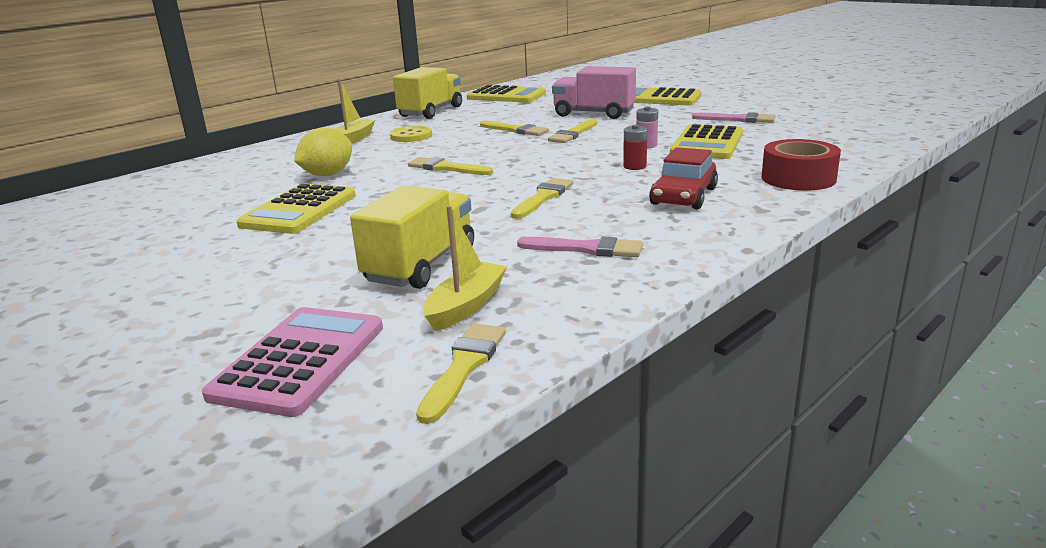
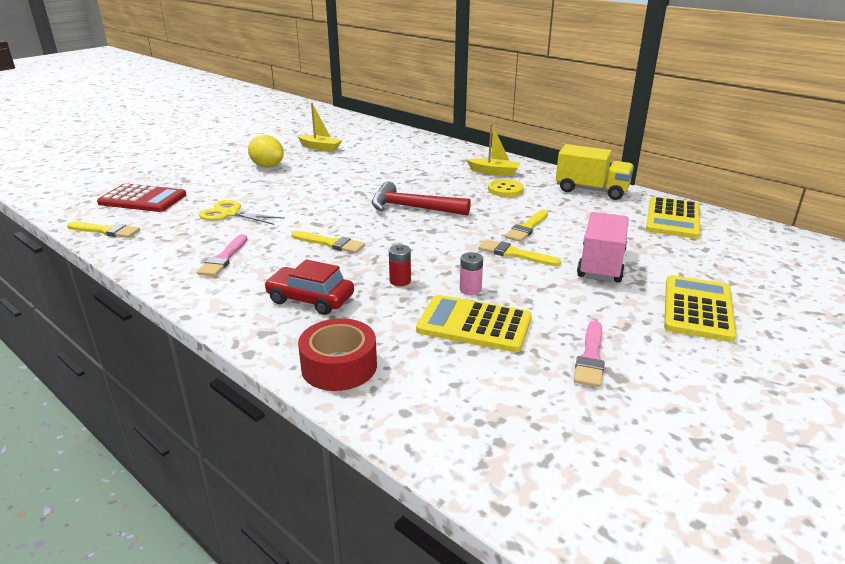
camera: 85 degrees right, 5 degrees up
pink calculator [202,307,383,417] -> red calculator [97,183,186,212]
yellow calculator [236,183,356,234] -> none
yellow lemon [294,128,352,176] -> yellow lemon moved to [248,135,284,168]
yellow truck [350,186,474,289] -> yellow scissors [199,200,285,225]
yellow brush [408,157,493,175] -> red hammer [372,181,471,216]
yellow boat [423,206,507,331] -> yellow boat moved to [297,103,342,151]

